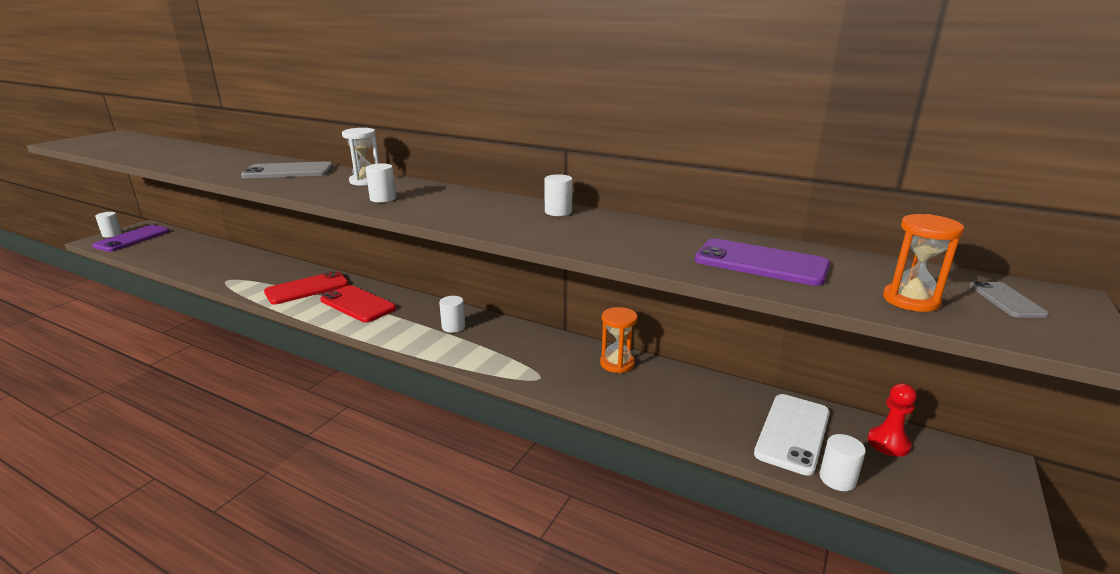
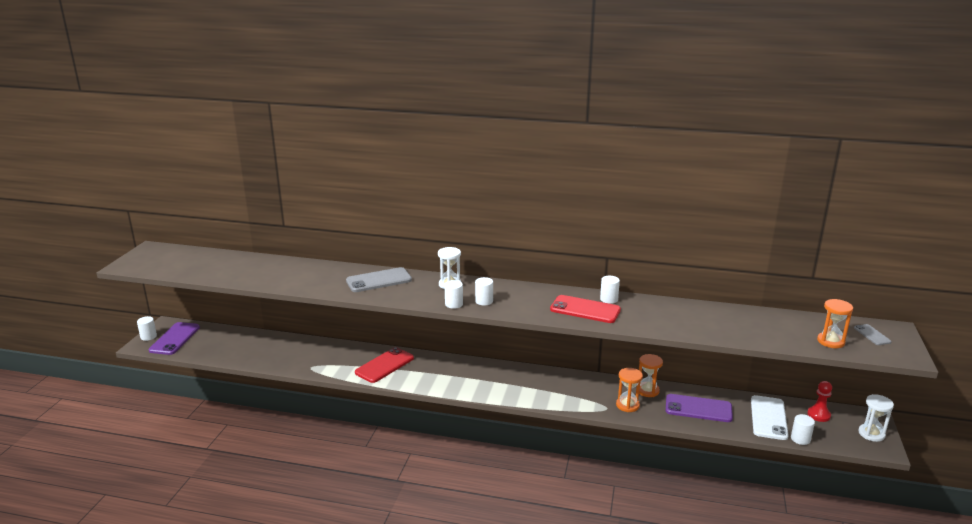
camera: 15 degrees left, 0 degrees up
red phone [320,285,396,323] -> red phone moved to [550,295,621,323]
white cylinder [439,296,465,333] -> white cylinder moved to [445,280,463,309]
purple phone [695,239,830,286] -> purple phone moved to [666,394,733,422]
none -> orange hourglass [616,368,643,412]
none -> white hourglass [858,394,894,442]

